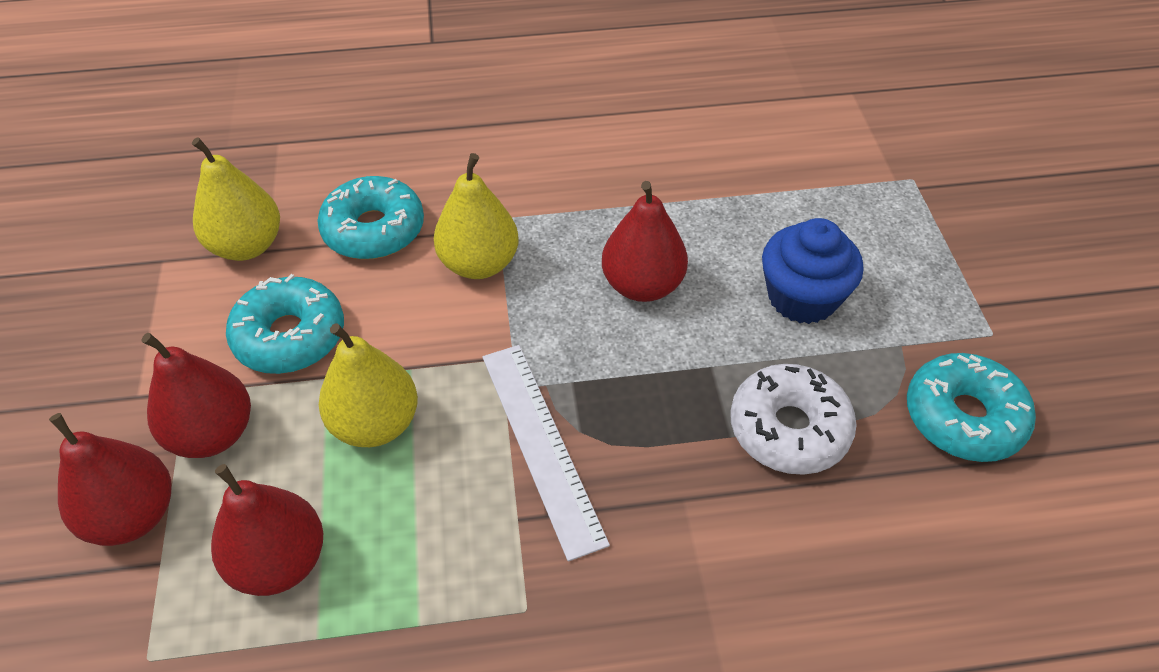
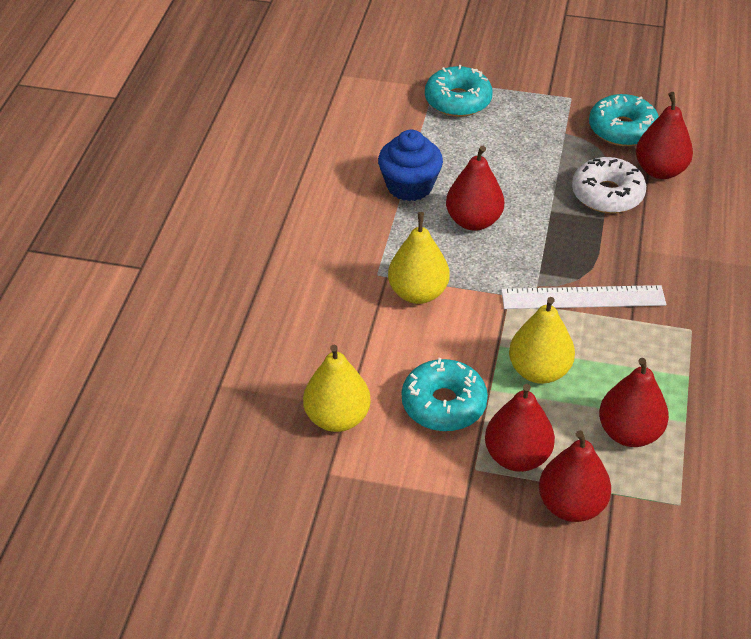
camera: 70 degrees left, 5 degrees down
turquoise donut [317,176,424,259] -> turquoise donut moved to [425,65,493,117]
blue cupcake [762,218,864,324] -> blue cupcake moved to [378,130,443,201]
none -> red pear [636,92,693,179]

